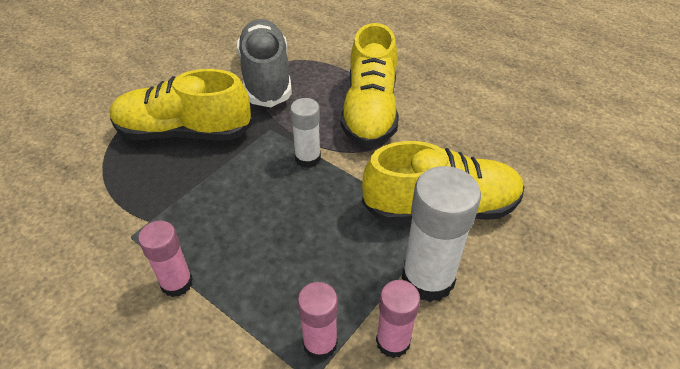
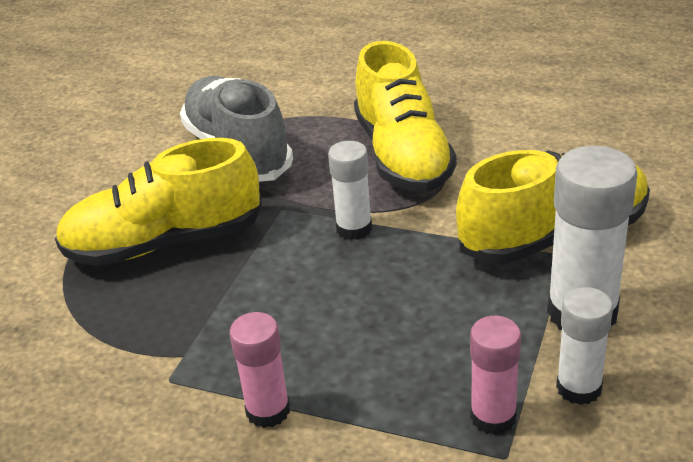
camera: 15 degrees left, 10 degrees down
pink glue stick [376,280,420,358] -> white glue stick [556,287,613,405]

